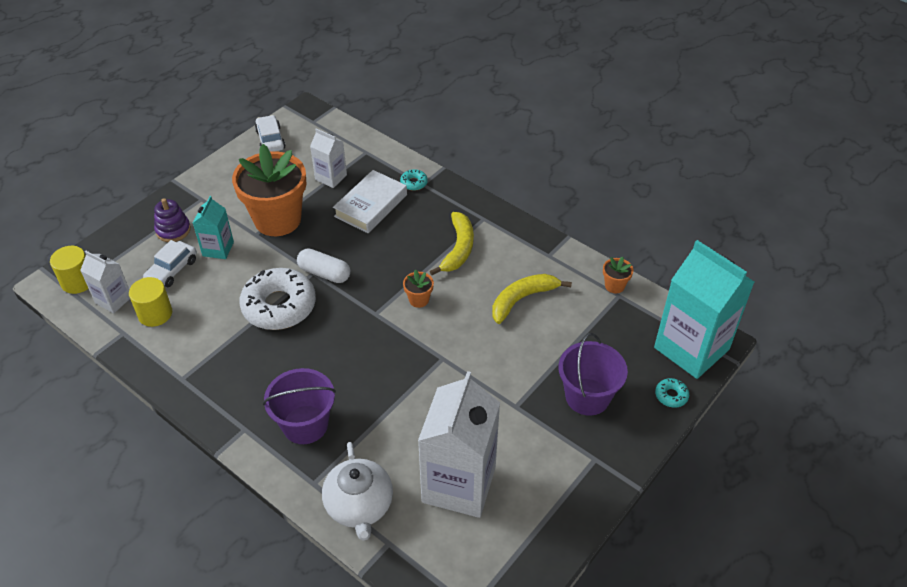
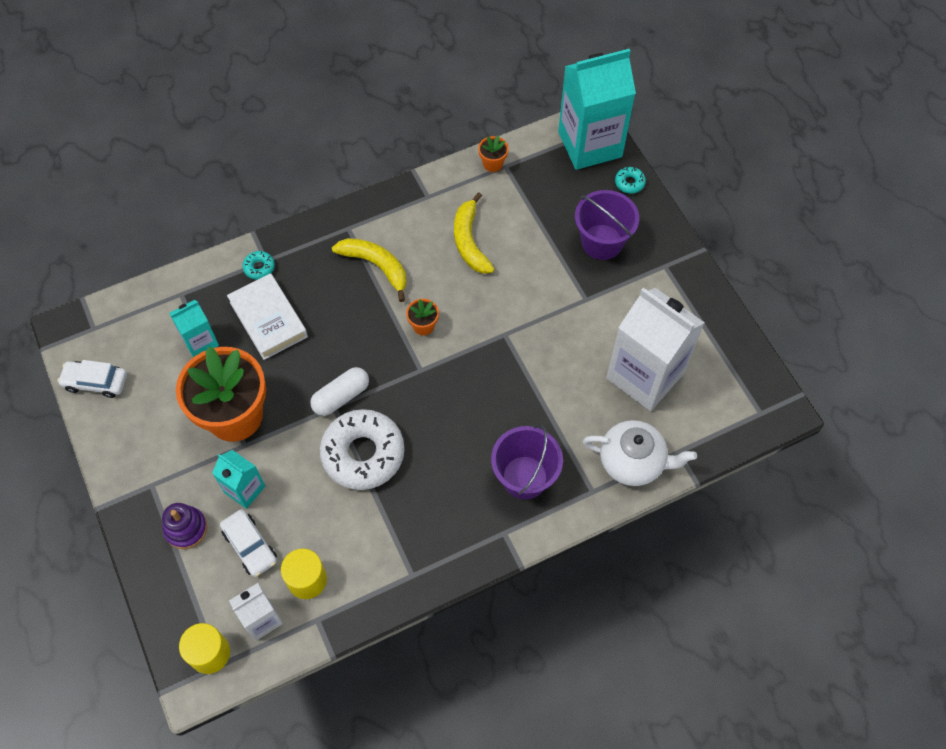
camera: 65 degrees left, 15 degrees up
white carton [310,128,347,188] -> turquoise carton [169,300,219,357]

